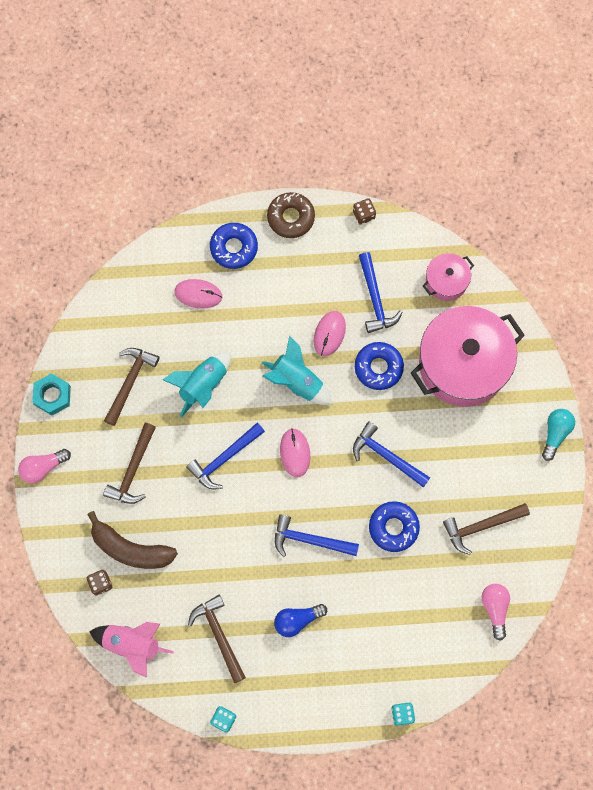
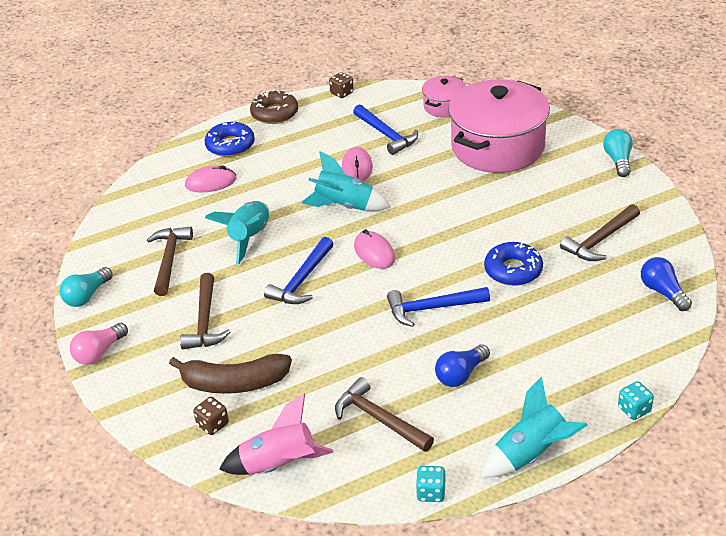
camera: 20 degrees left, 35 degrees down
turquoise nut [32,373,71,416] -> turquoise light bulb [60,267,113,307]
blue hammer [353,421,430,487] -> none
blue donut [355,342,404,390] -> none
pink light bulb [481,584,510,641] -> blue light bulb [641,257,692,311]
none -> turquoise rocket [481,377,587,477]

